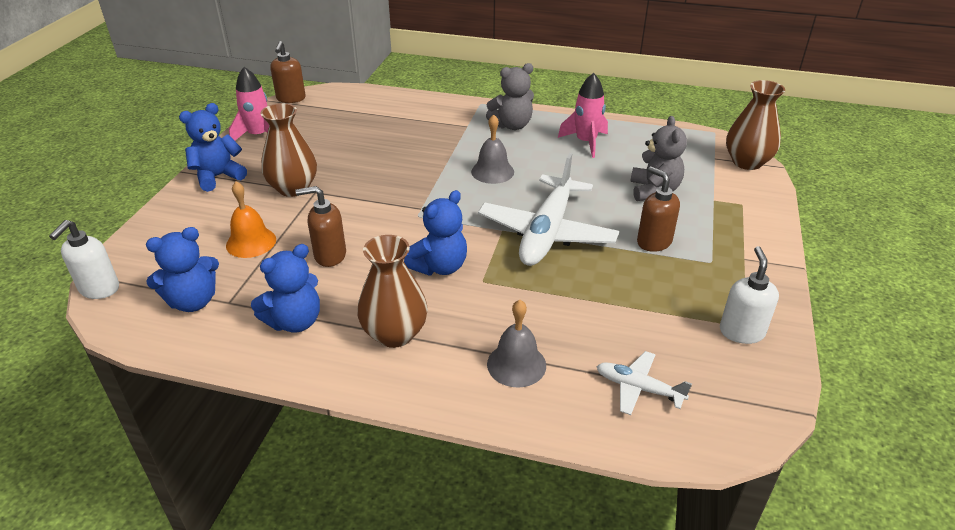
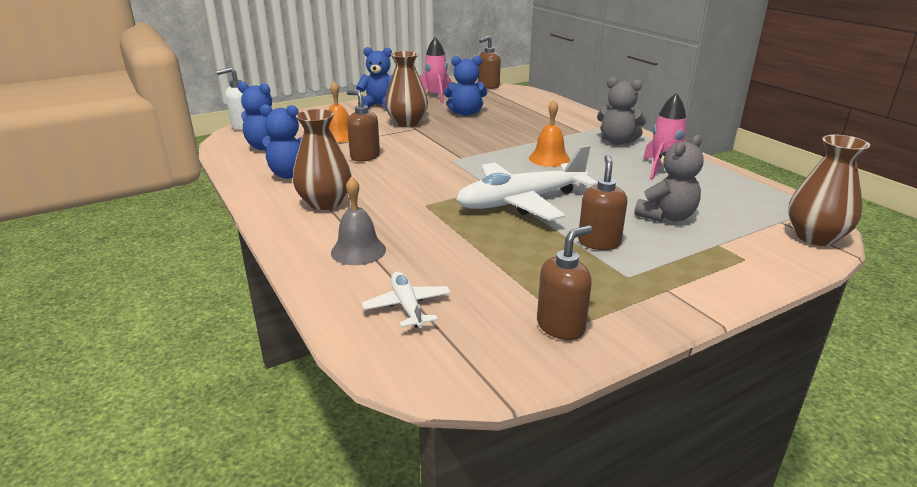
camera: 45 degrees right, 10 degrees down
blue teddy bear [404,190,467,276] -> blue teddy bear moved to [444,56,487,116]
grey bell [471,114,514,184] -> orange bell [529,100,570,167]
white soap dispenser [720,246,779,344] -> brown soap dispenser [537,225,593,340]

